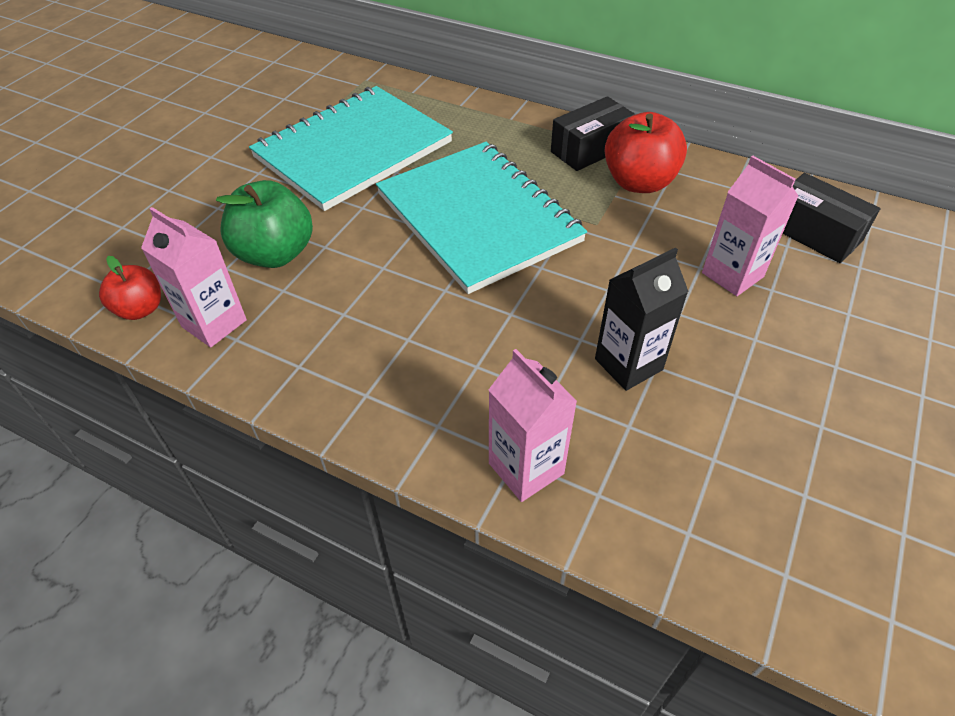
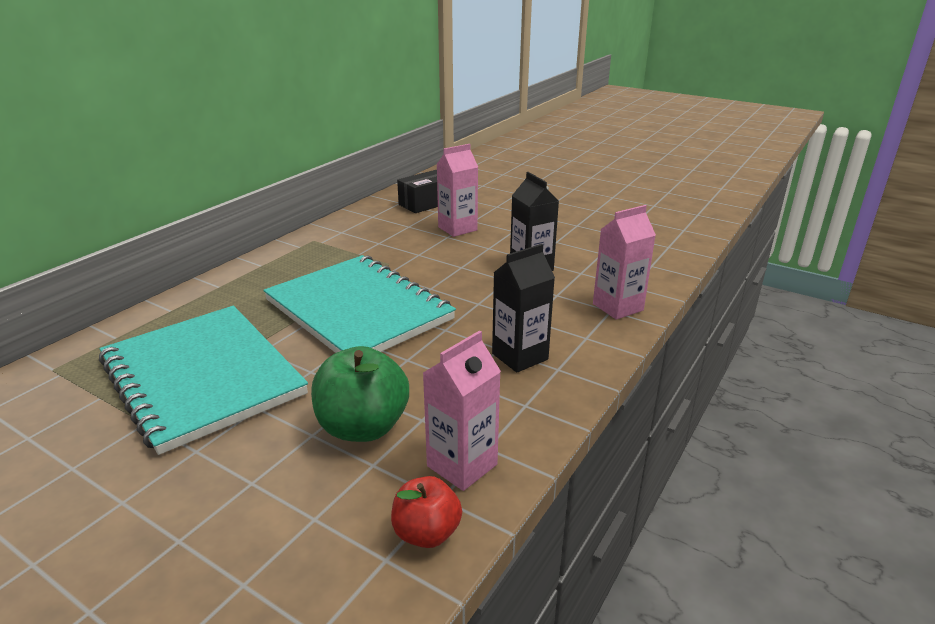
camera: 85 degrees left, 20 degrees down
turquoise notebook [376,142,587,294] -> turquoise notebook turned 75 degrees clockwise [263,255,456,353]
black box [551,96,635,171] -> none
red apple [605,112,687,193] -> none
none -> black carton [492,244,555,373]

